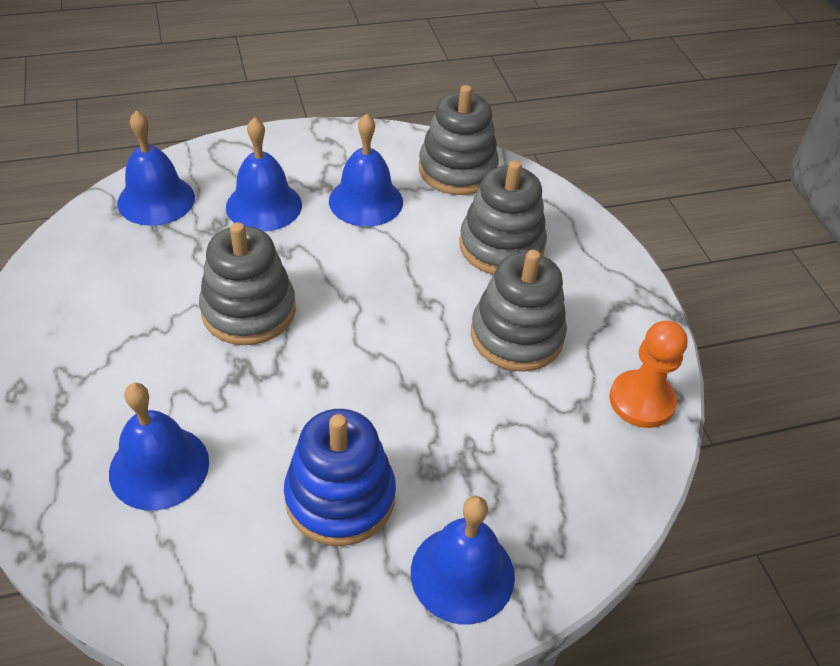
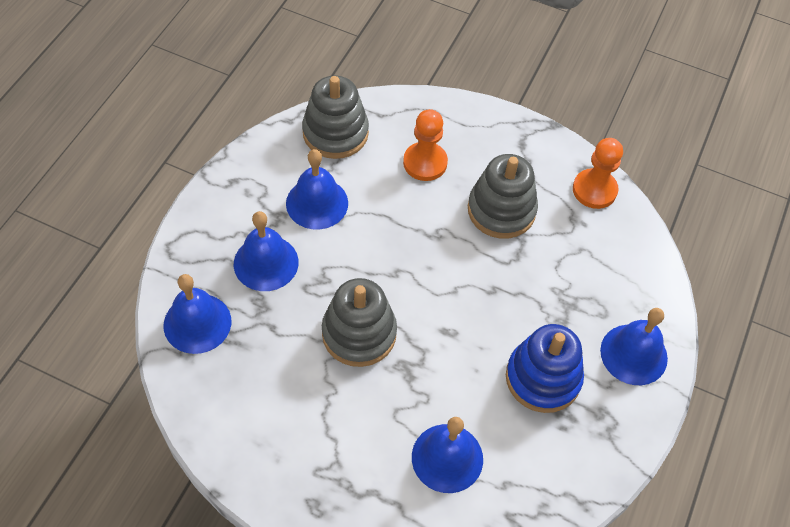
camera: 50 degrees left, 10 degrees up
grey stacking toy [459,160,547,275] -> orange pawn [403,109,448,181]

